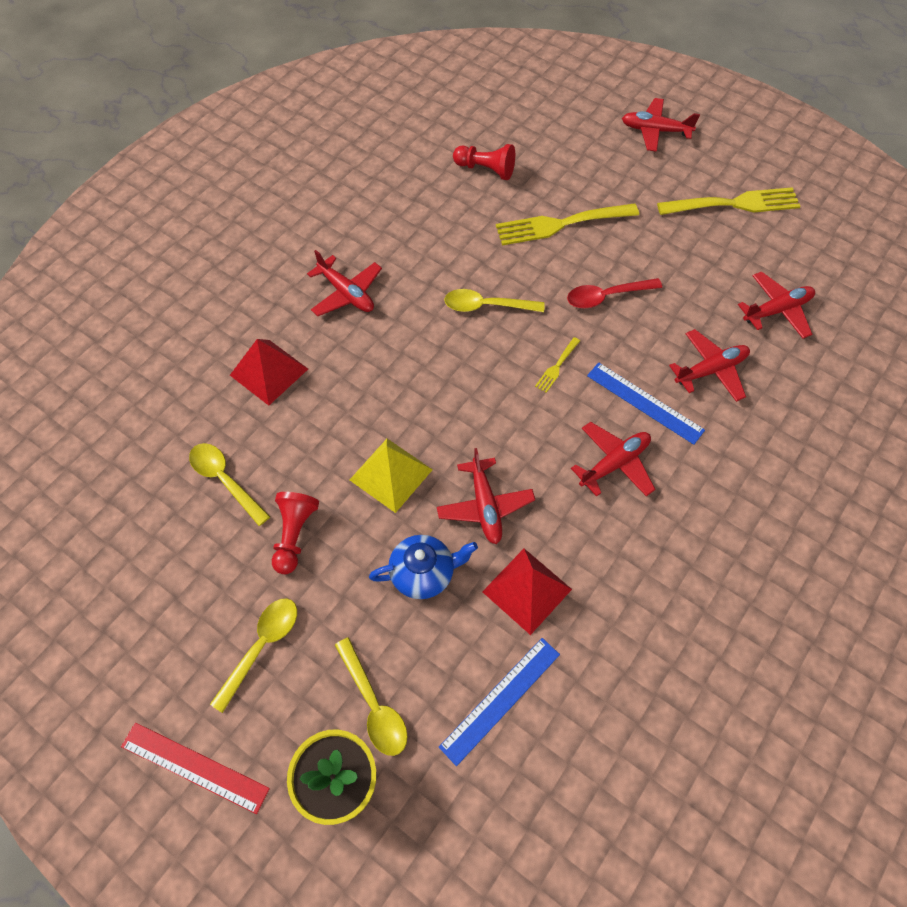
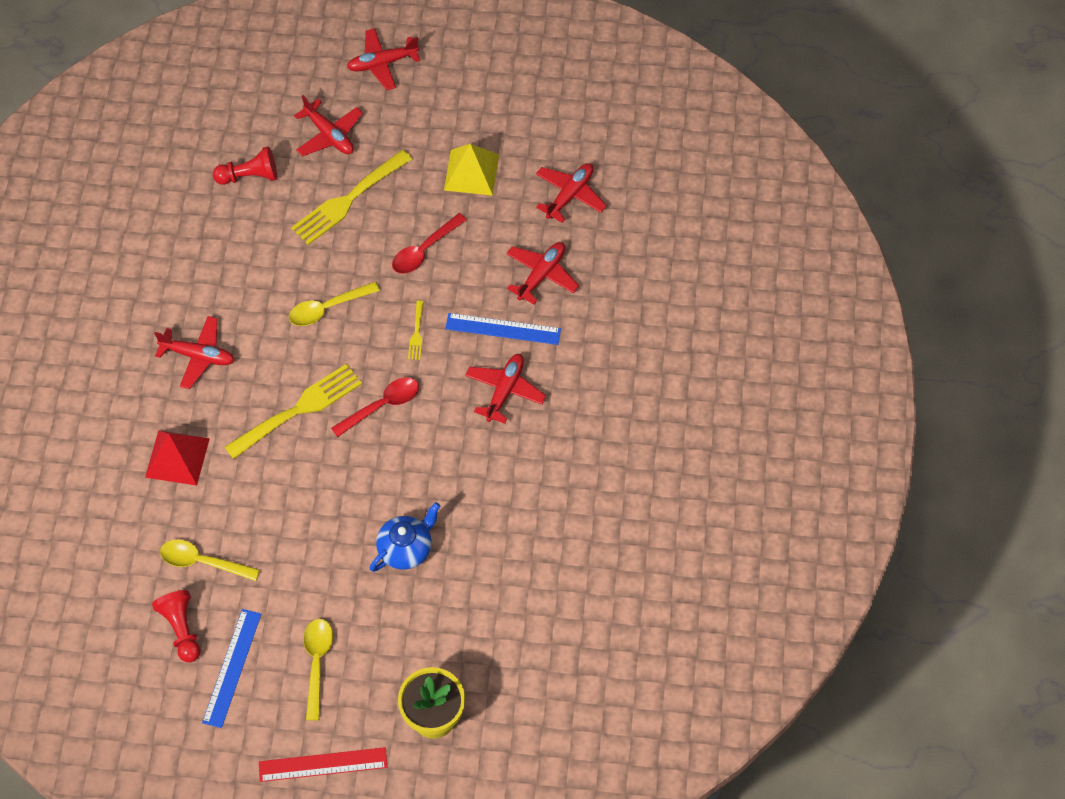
camera: 30 degrees left, 0 degrees up
red pawn [272,492,319,574] -> red pawn moved to [152,590,201,663]
yellow spoon [335,637,408,756] -> none
yellow pyramid [350,439,433,513] -> yellow pyramid moved to [444,144,499,196]
red plane [437,448,535,544] -> red plane moved to [294,95,363,156]
blue ruler [439,638,560,766] -> blue ruler moved to [202,609,261,728]
red pyramid [482,549,572,635] -> none
yellow fork [657,187,801,215] -> yellow fork moved to [225,364,362,459]
none -> red spoon [331,377,419,437]

